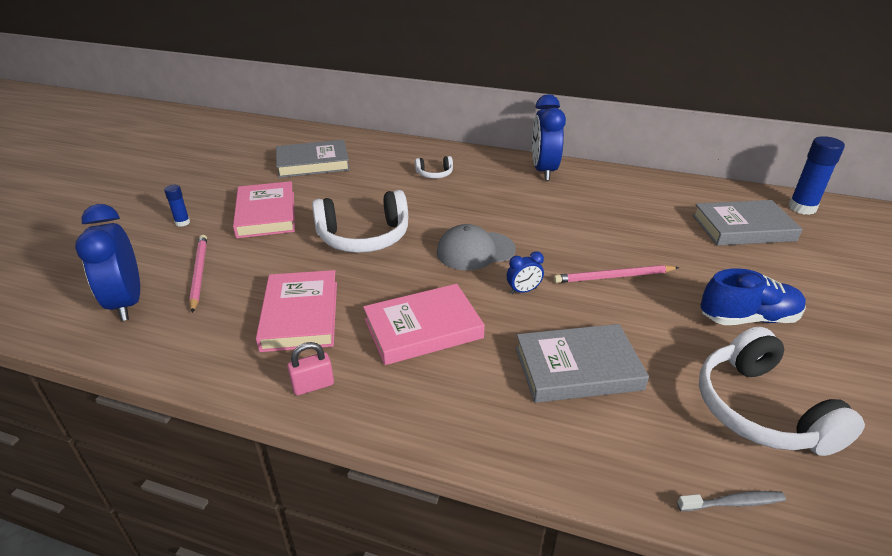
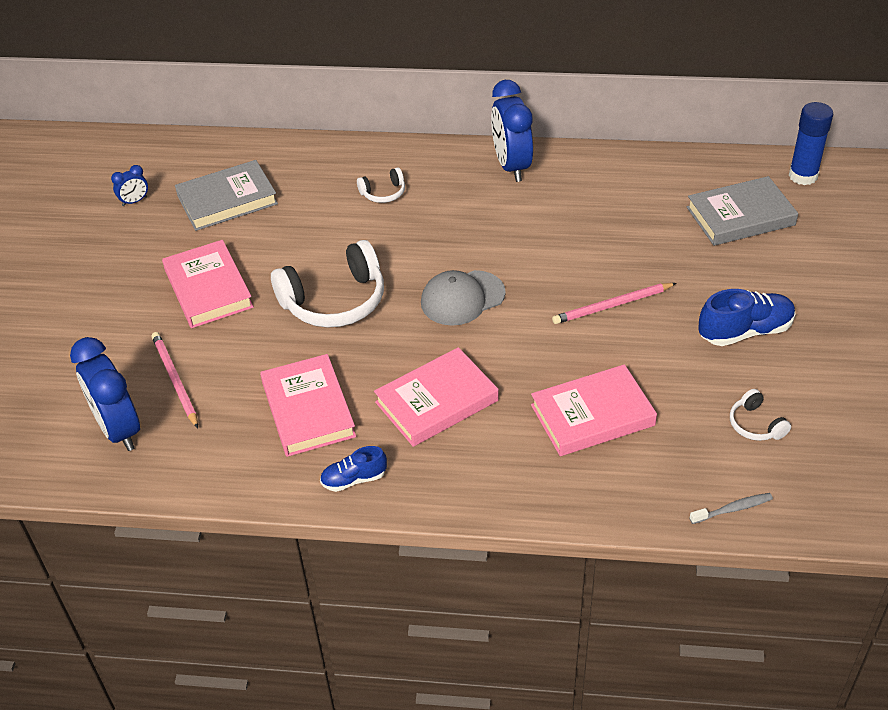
camera: 10 degrees left, 10 degrees up
blue glue stick [164,185,190,227] -> none
pink padlock [287,342,334,395] -> blue shoe [320,446,387,492]
blue clock [507,251,544,294] -> blue clock moved to [111,165,148,206]
grey book [515,324,649,403] -> pink book [531,364,657,456]
white headphones [699,327,865,456] -> white headphones [730,389,791,441], size x0.47

